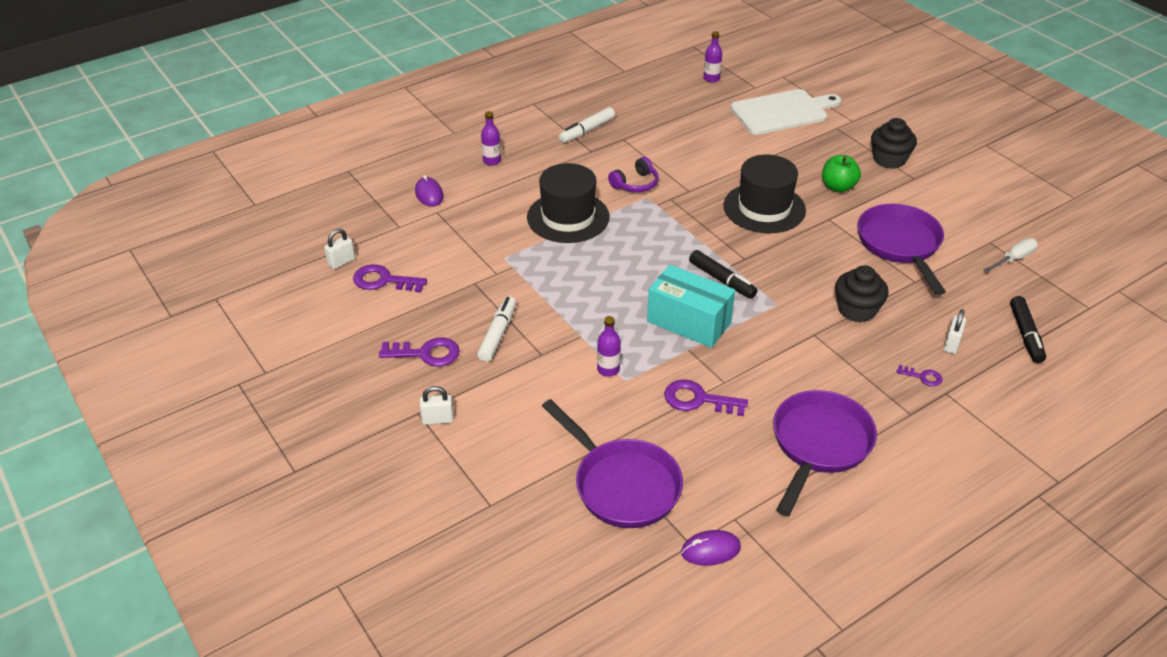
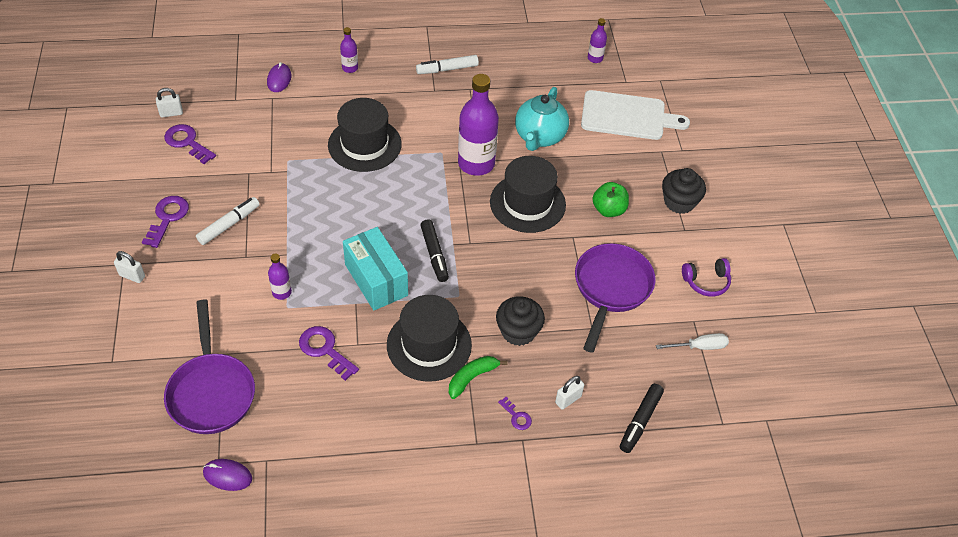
camera: 25 degrees right, 10 degrees up
purple key [379,337,460,367] -> purple key turned 105 degrees counterclockwise [142,196,189,248]
purple headphones [608,157,659,192] -> purple headphones moved to [682,258,731,297]
purple pan [773,390,877,516] -> none
none -> black hat [387,295,472,382]
none -> green banana [449,356,508,399]
none -> purple bottle [458,74,499,176]
none -> turquoise teapot [515,87,569,151]

